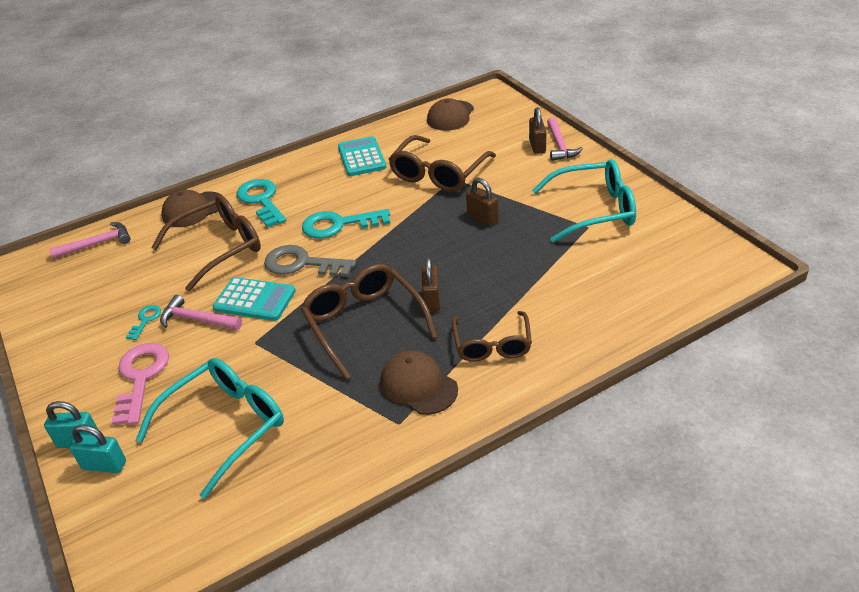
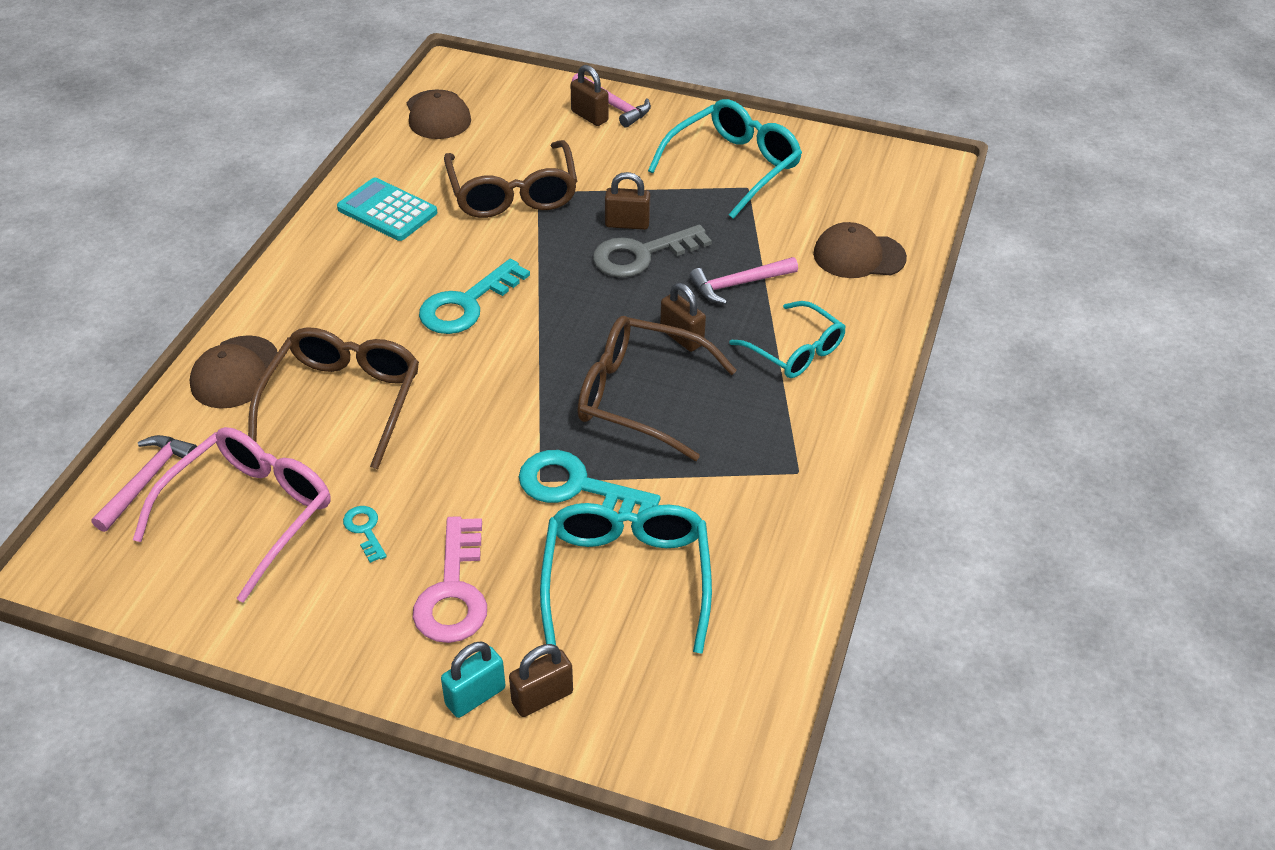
camera: 45 degrees left, 5 degrees up
turquoise padlock [69,424,126,473] -> brown padlock [509,644,573,717]
pink key [111,343,169,425] -> pink key turned 135 degrees counterclockwise [413,516,487,643]
pink hammer [160,295,242,330] -> pink hammer moved to [689,257,798,304]
turquoise calculator [213,277,296,321] -> none
turquoise key [237,179,286,228] -> turquoise key moved to [519,450,660,514]
grey key [264,245,356,277] -> grey key moved to [593,225,712,278]
brown cap [380,351,458,415] -> brown cap moved to [813,222,907,278]
brown glasses [452,311,532,362] -> turquoise glasses [729,301,846,378]
none -> pink glasses [133,427,330,603]

